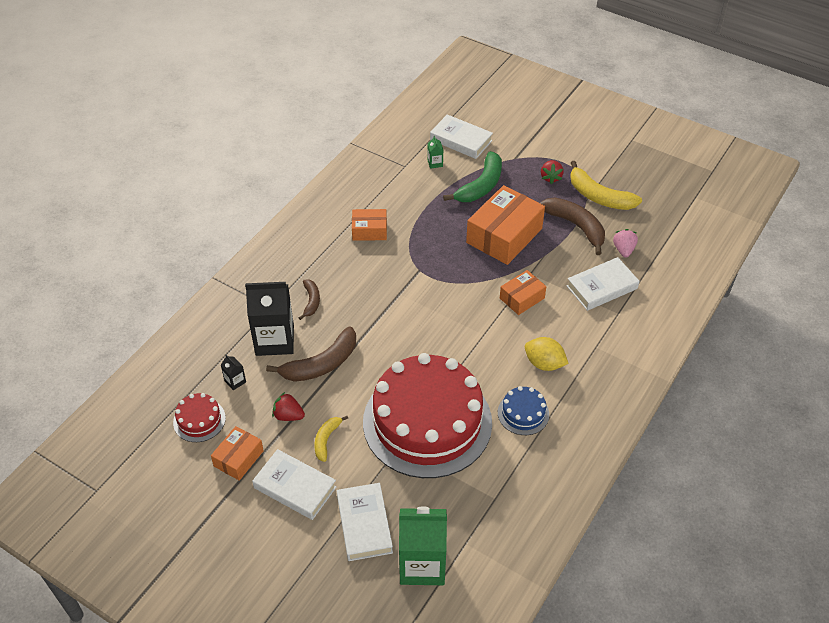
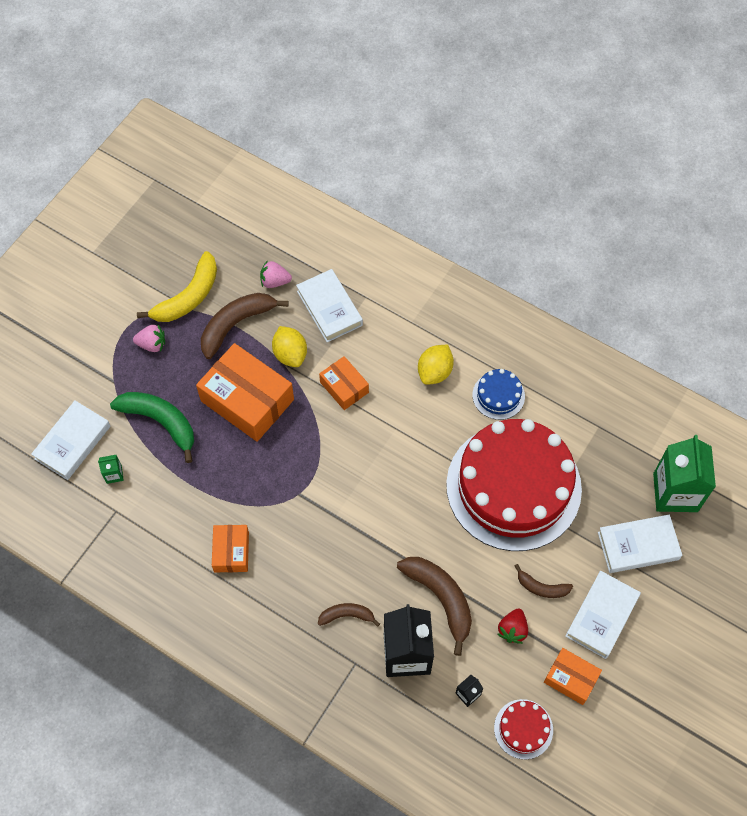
camera: 90 degrees left, 15 degrees up
yellow banana [314,416,348,462] -> brown banana [515,564,573,598]
red strawberry [541,160,564,184] -> pink strawberry [133,325,165,352]
none -> yellow lemon [272,326,307,367]

